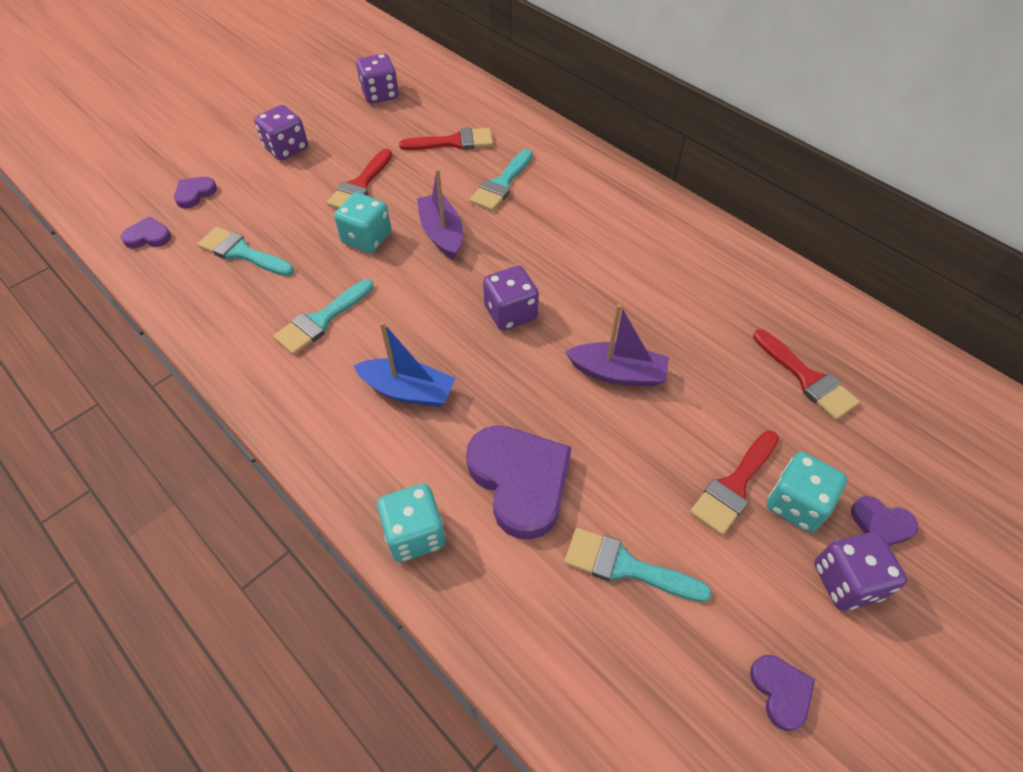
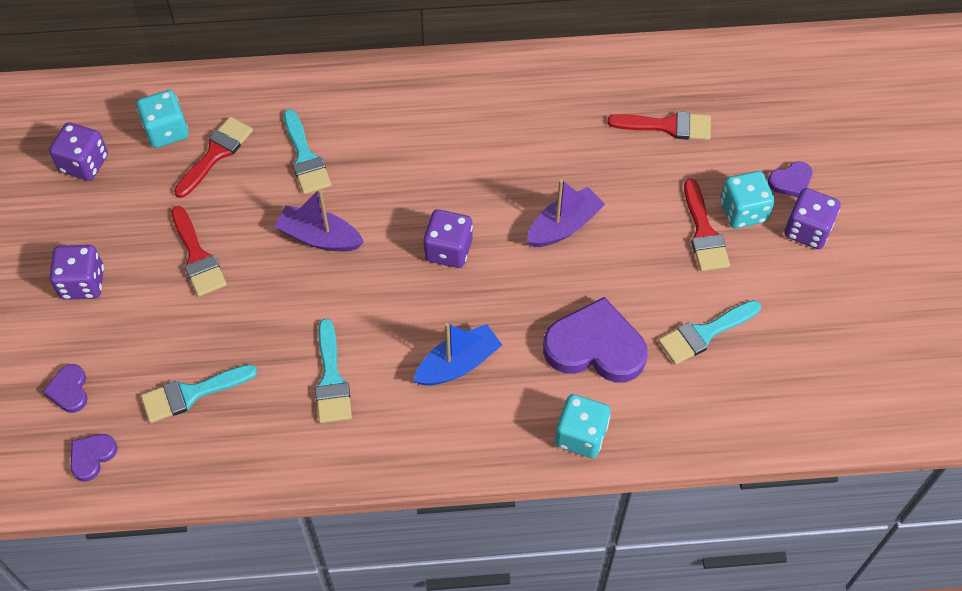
camera: 50 degrees left, 5 degrees up
turquoise dice [334,193,391,253] -> turquoise dice moved to [136,90,189,148]
purple heart [750,655,815,731] -> none

